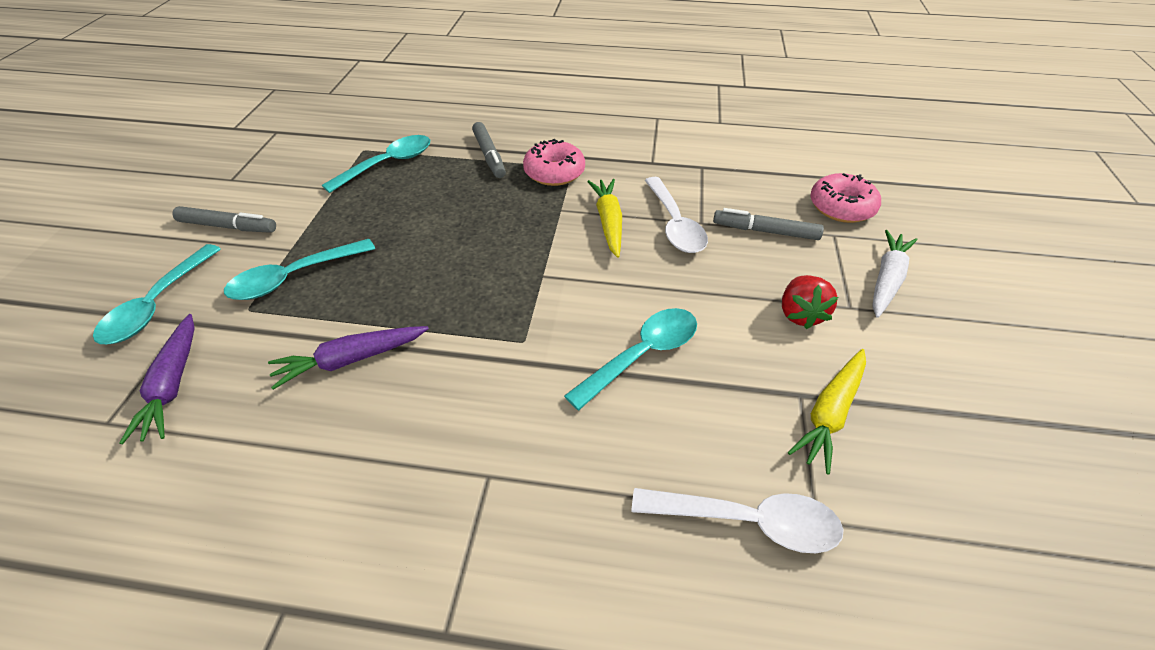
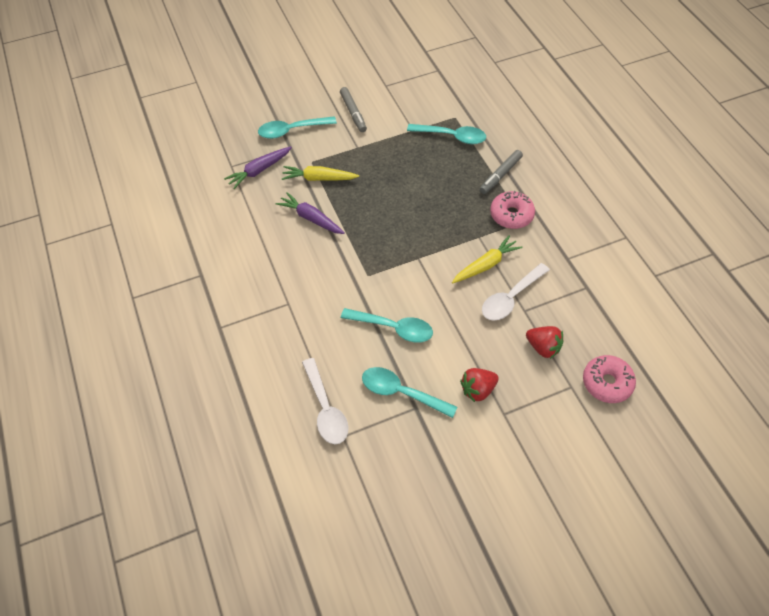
camera: 60 degrees right, 10 degrees up
turquoise spoon [224,239,375,300] -> turquoise spoon moved to [362,367,457,418]
grey marker [713,208,824,240] -> red strawberry [526,326,564,359]
yellow carrot [788,349,866,475] -> yellow carrot moved to [282,166,359,181]
white carrot [872,230,917,318] -> none

